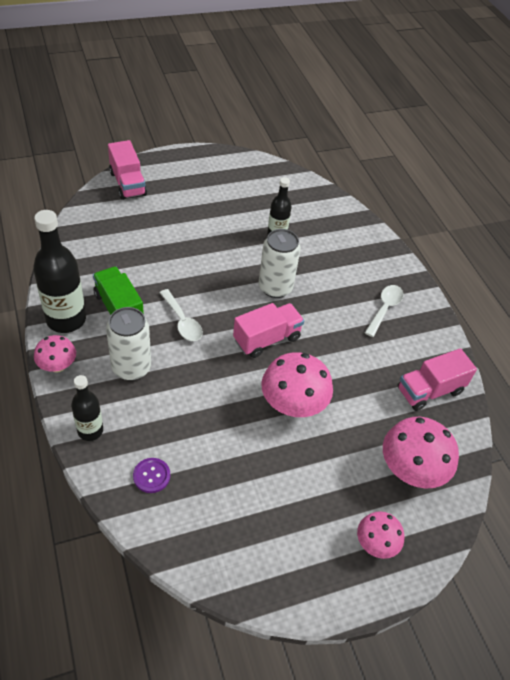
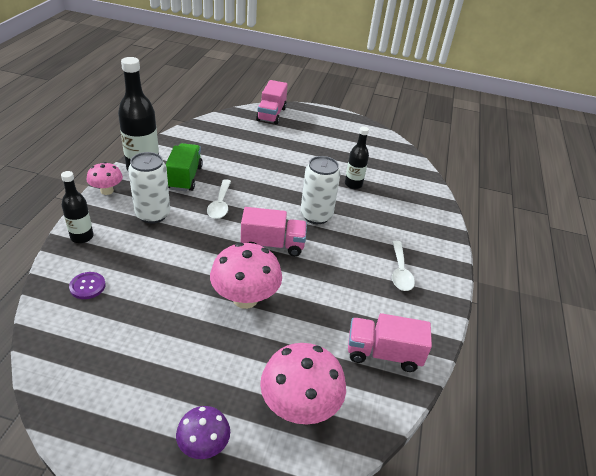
camera: 35 degrees right, 10 degrees down
pink mushroom [357,511,404,559] -> purple mushroom [176,406,230,459]
white spoon [365,285,403,337] -> white spoon turned 120 degrees clockwise [392,241,415,291]

